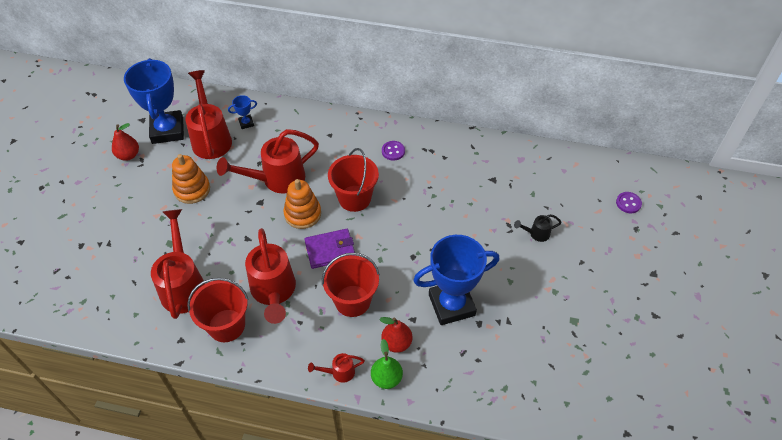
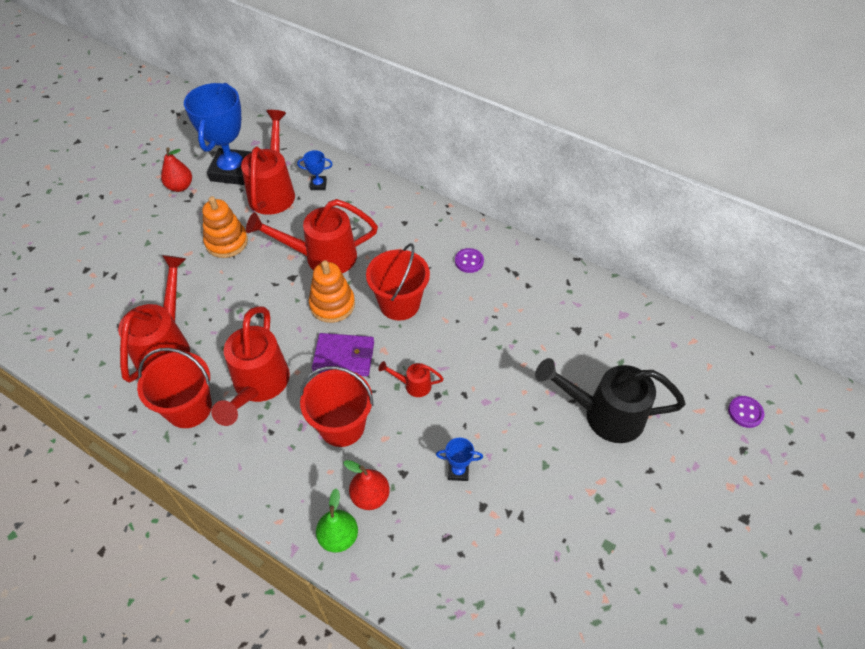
camera: 20 degrees right, 0 degrees up
red watering can [308,353,365,383] -> red watering can moved to [379,361,444,397]
blue trophy [413,235,499,325] -> blue trophy [436,438,483,481], size x0.41
black watering can [514,214,562,242] -> black watering can [535,358,686,443], size x2.19

